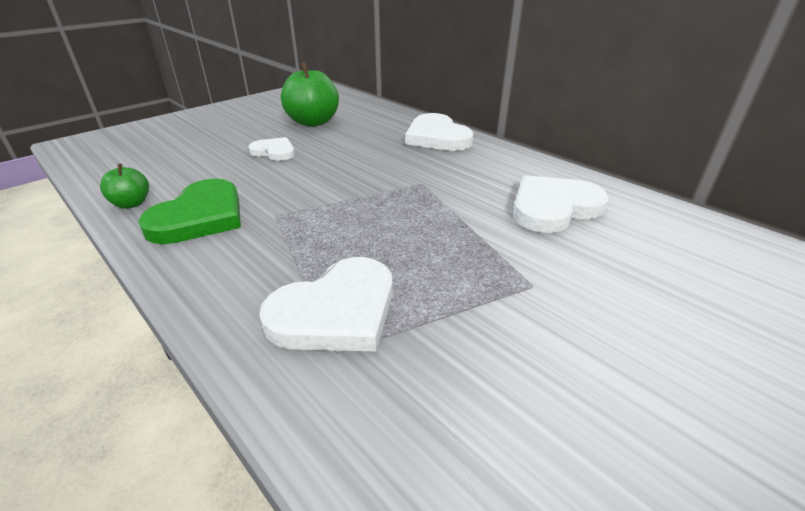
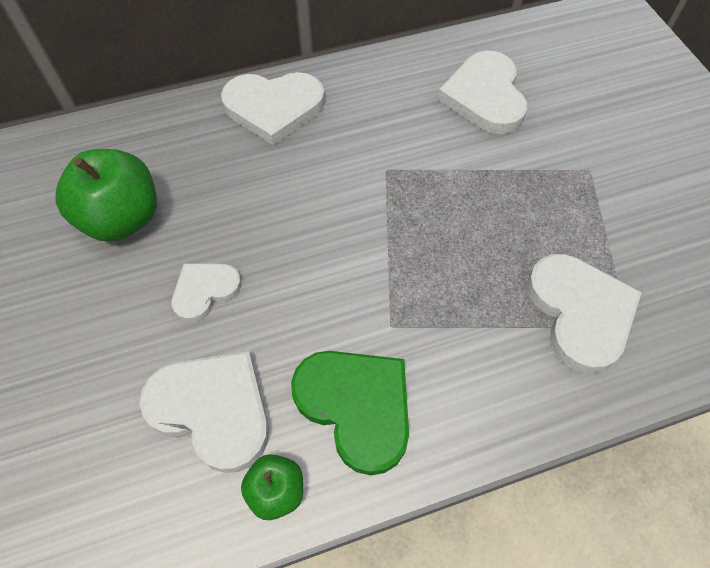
camera: 65 degrees left, 25 degrees up
none -> white heart [139,351,269,473]

